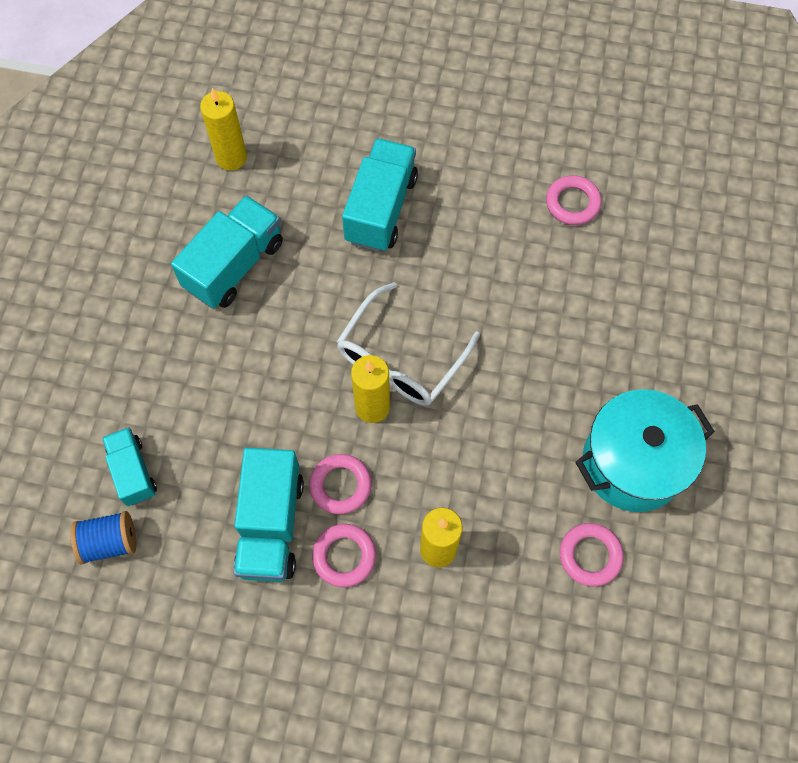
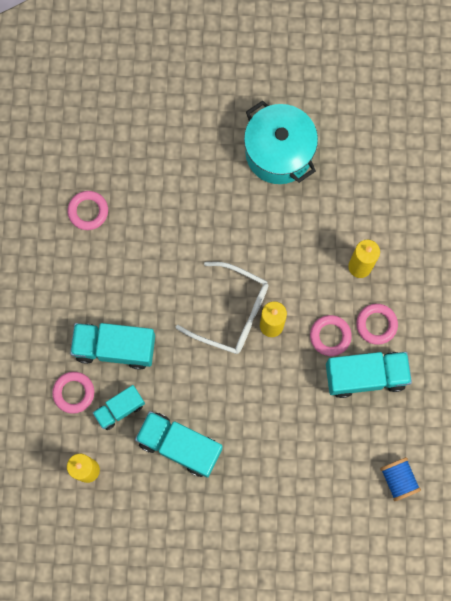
camera: 100 degrees left, 10 degrees up
turquoise truck [102,427,157,506] -> turquoise truck moved to [93,385,145,430]
pink ring [560,523,624,587] -> pink ring moved to [52,372,94,414]

